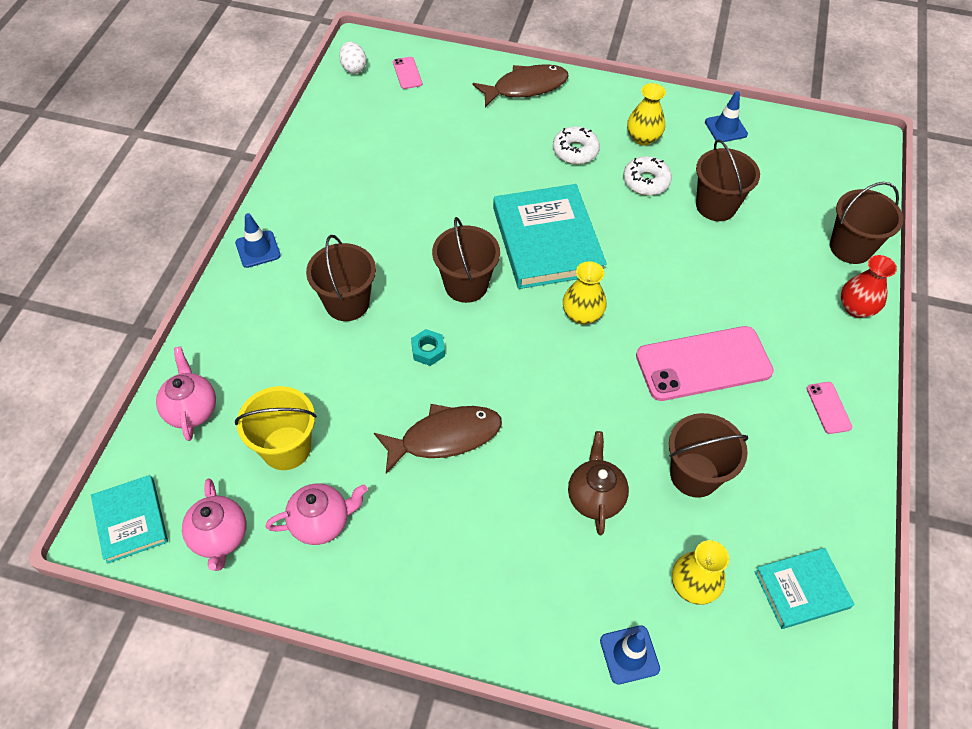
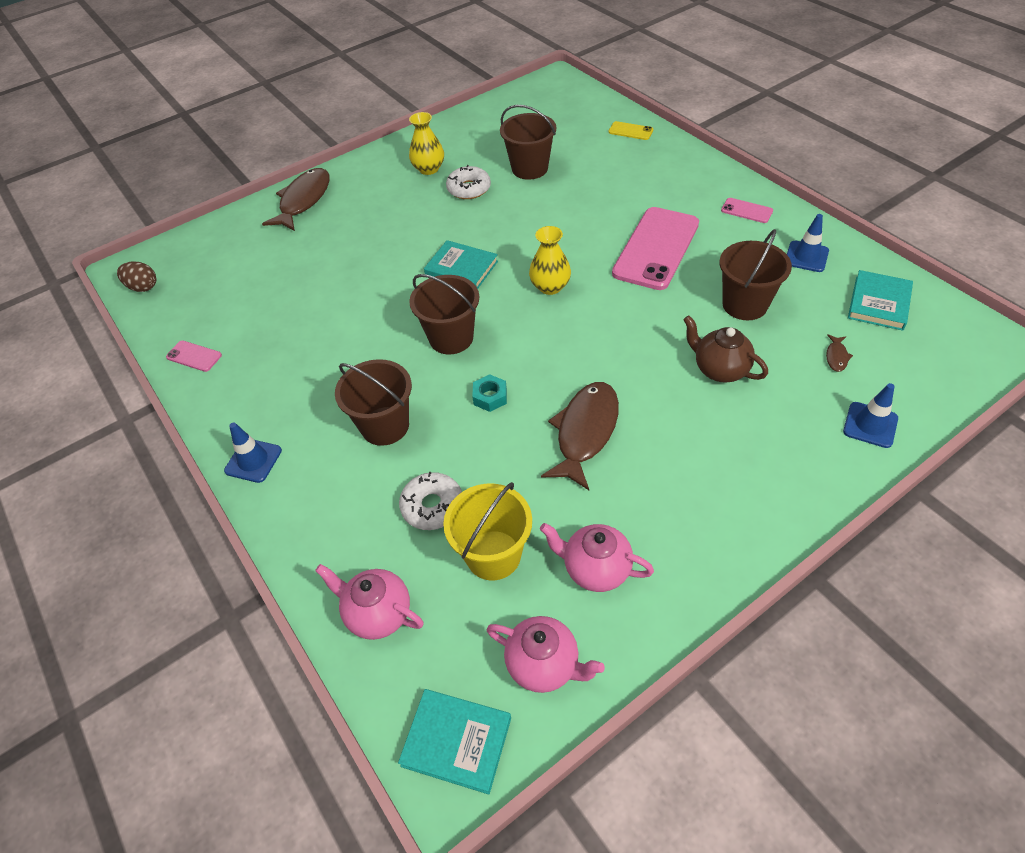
camera: 45 degrees left, 5 degrees down
pink teapot [266,483,368,545] -> pink teapot turned 90 degrees counterclockwise [540,523,654,592]
white egg [339,42,366,74] -> brown egg [117,261,156,292]
pink phone [393,57,422,89] -> pink phone moved to [166,341,222,372]
turquoise book [493,184,607,289] -> turquoise book [424,240,498,289], size x0.55
white donut [553,126,600,164] -> white donut moved to [399,472,462,530]
yellow vase [672,540,729,605] -> brown fish [826,334,853,372]
blue traffic cone [705,91,748,143] -> blue traffic cone moved to [787,214,829,272]
brown bucket [830,182,903,264] -> yellow phone [608,121,653,140]
red vase [841,255,897,318] -> none

